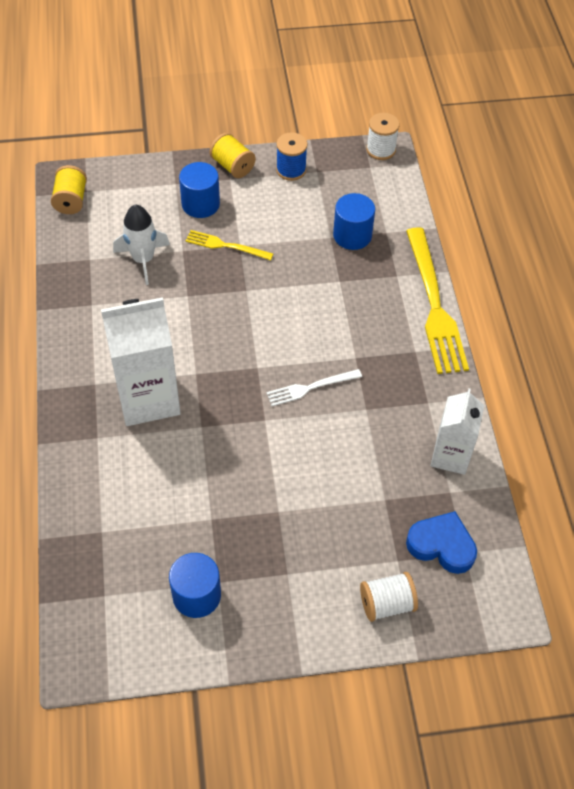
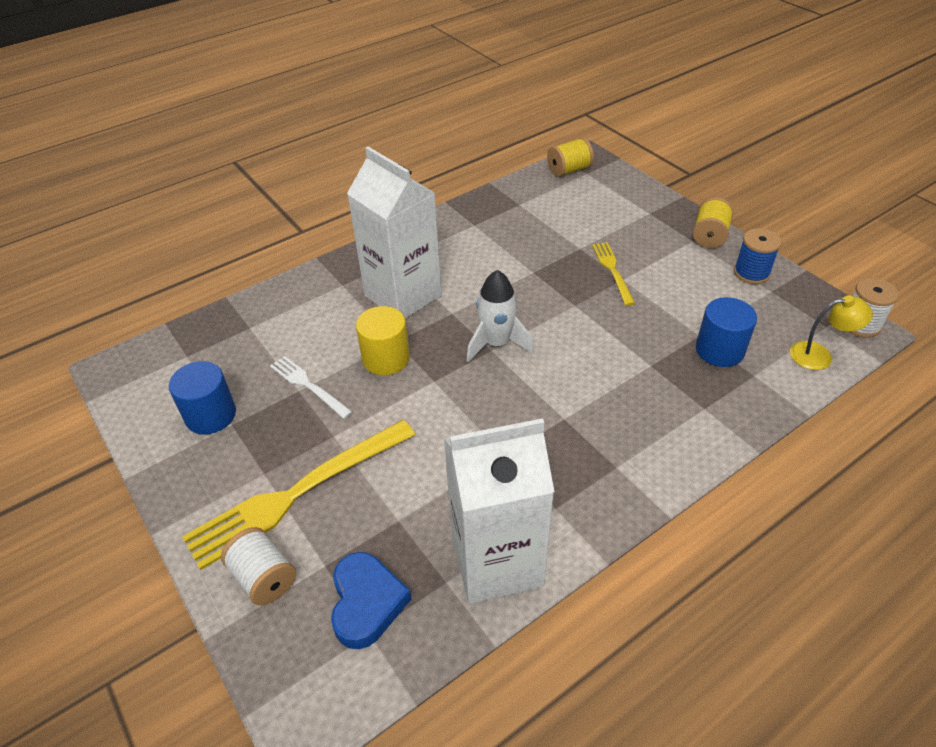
camera: 65 degrees right, 10 degrees down
white rocket [113,205,170,285] -> white rocket moved to [466,270,534,363]
blue cylinder [179,162,220,218] -> none
white fork [266,369,362,406] -> white fork moved to [270,356,352,419]
yellow fork [406,227,469,374] -> yellow fork moved to [182,420,415,570]
white carton [431,388,484,475] -> white carton [444,418,554,604], size x1.61
none -> yellow cylinder [356,306,410,375]
none -> yellow lamp [790,295,873,370]

